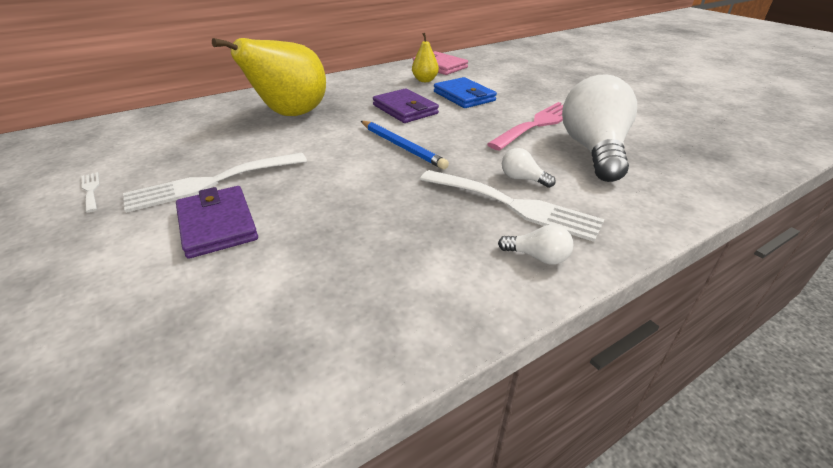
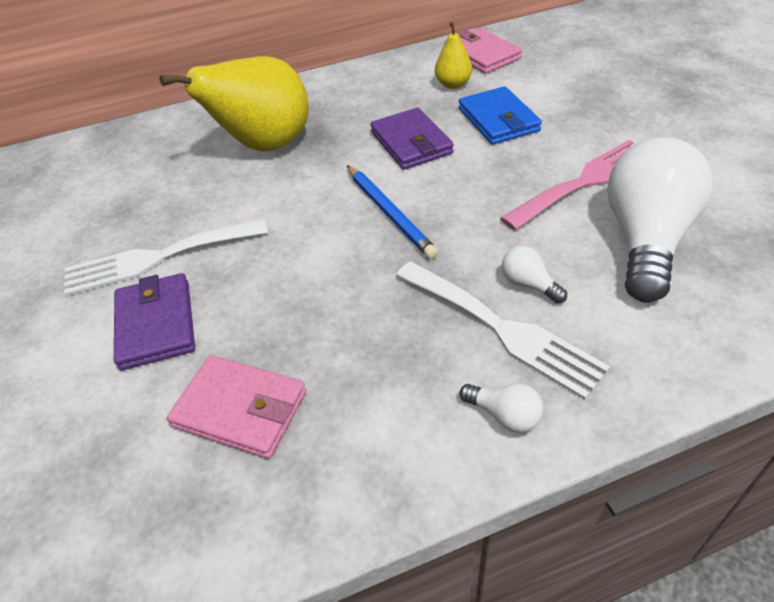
camera: 15 degrees right, 10 degrees up
white fork [82,172,100,213] -> none
none -> pink wallet [167,355,306,459]

